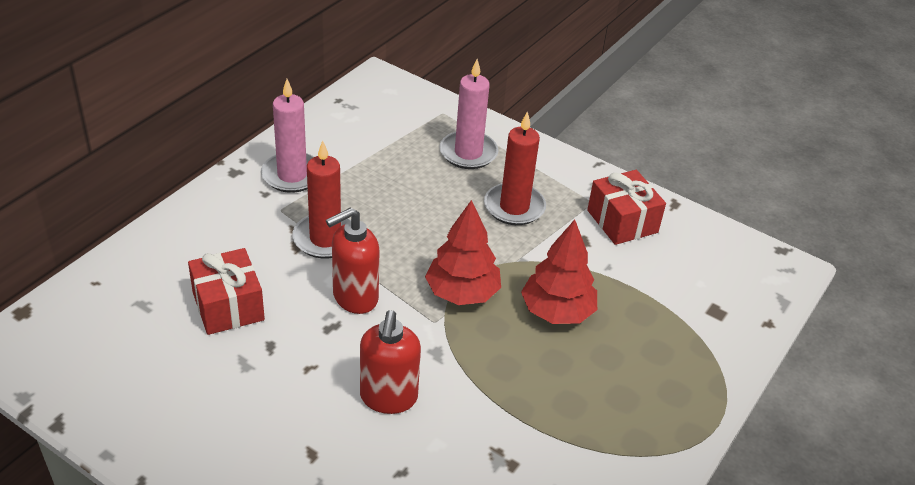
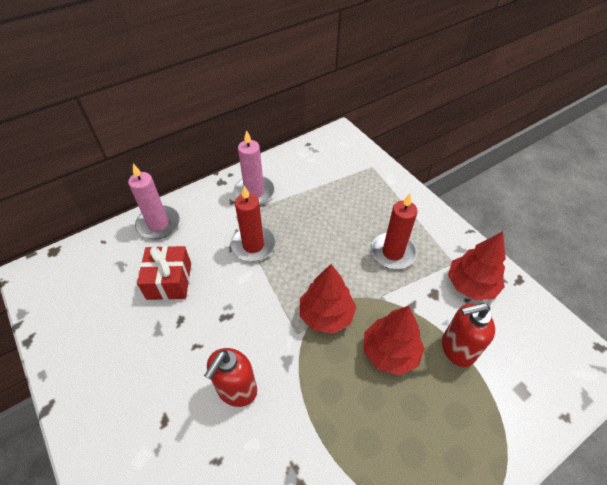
camera: 25 degrees right, 10 degrees up
red soap dispenser [326,207,379,314] -> red soap dispenser moved to [442,303,495,367]
pink candle [439,59,498,169] -> pink candle moved to [128,164,180,239]
red gift [587,170,666,245] -> red tree [448,231,506,301]

